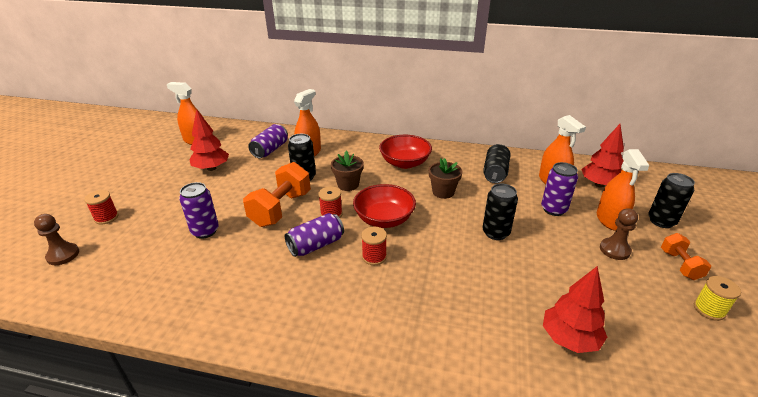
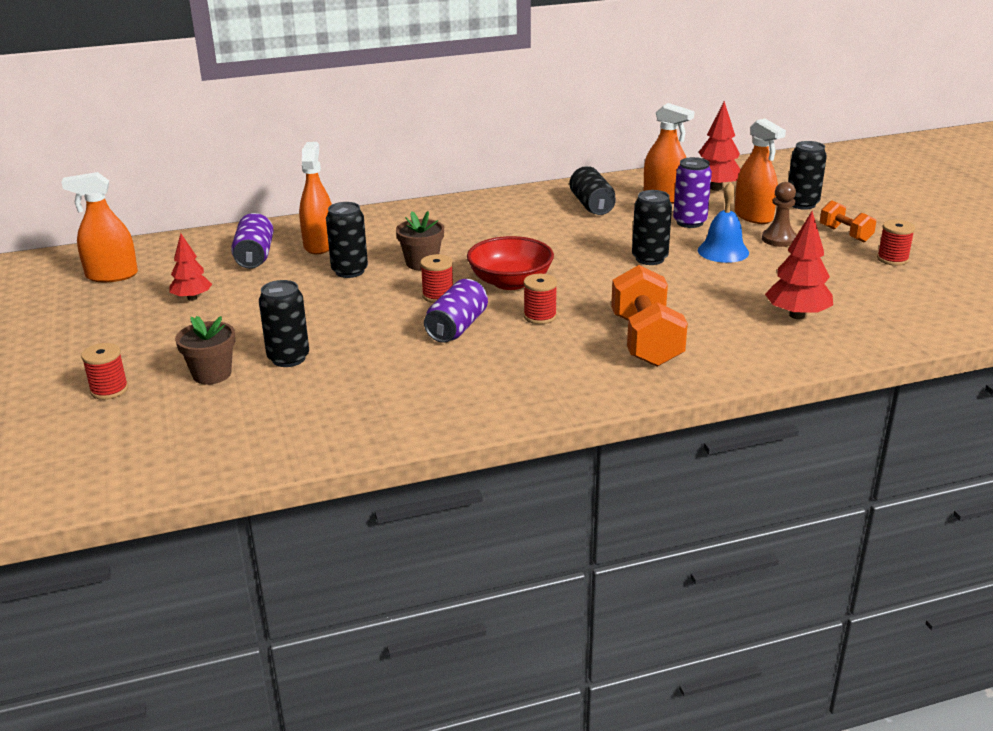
camera: 30 degrees left, 5 degrees down
brown pawn [34,214,79,265] -> none
purple can [179,182,219,239] -> black can [259,280,309,367]
red tree [189,109,229,171] -> red tree [170,233,212,301], size x0.66
orange dumbbell [243,162,311,227] -> orange dumbbell moved to [611,265,688,367]
red bowl [379,135,432,169] -> none
brown flower pot [429,158,462,199] -> brown flower pot moved to [175,316,235,385]
yellow spool [694,276,741,321] -> red spool [877,220,915,266]
none -> blue bell [698,182,749,263]

